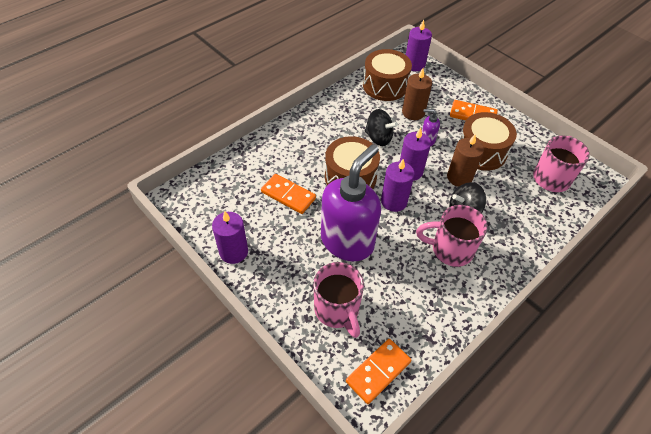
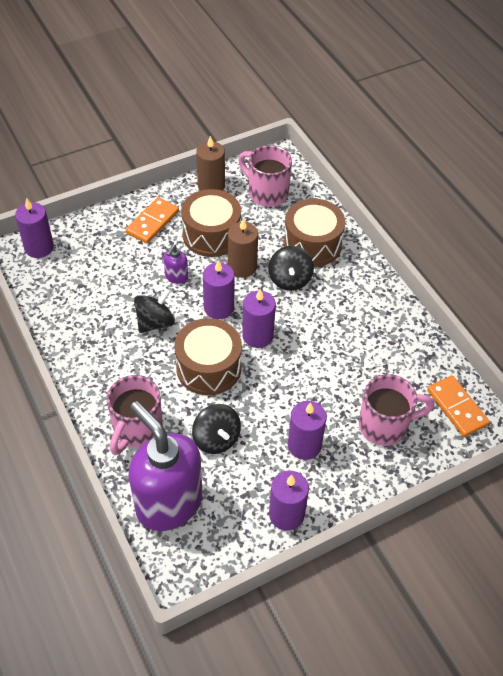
camera: 75 degrees left, 0 degrees up
orange domino [261,174,316,214] -> black spinning top [192,404,241,454]
purple soap dispenser [321,144,381,261] -> purple soap dispenser moved to [129,401,202,531]
brown drum [363,49,412,101] -> brown drum moved to [283,199,345,267]
brown candle [402,68,432,120] -> brown candle moved to [196,136,225,191]
pink mug [416,205,488,267] -> pink mug moved to [107,375,163,455]
none -> purple candle [288,401,327,460]

